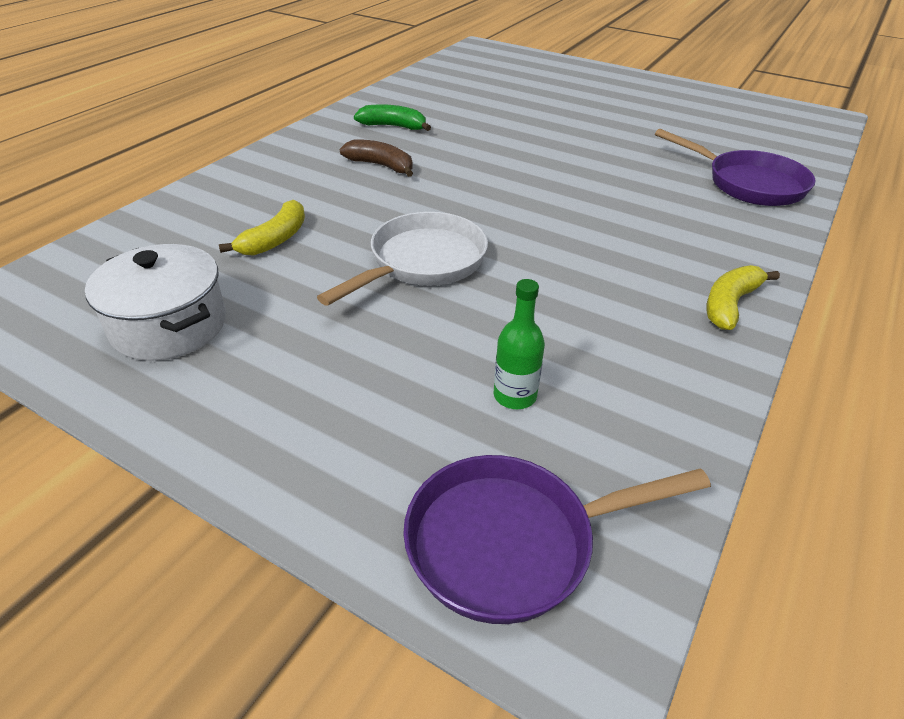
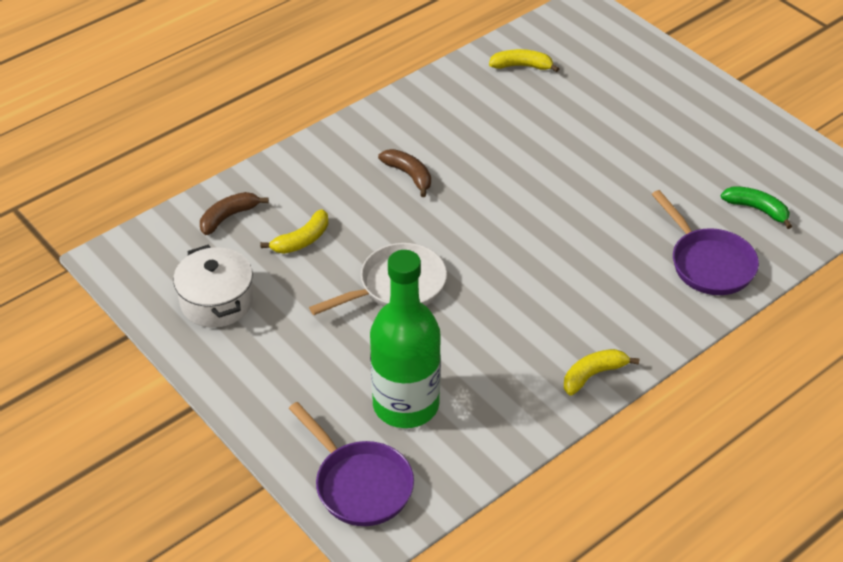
camera: 20 degrees right, 5 degrees up
green banana [354,104,431,131] -> green banana moved to [721,186,792,229]
purple pan [403,455,711,624] -> purple pan turned 135 degrees counterclockwise [289,402,414,526]
green bottle [494,279,545,409] -> green bottle [370,250,441,428], size x2.44
none -> brown banana [200,192,269,235]
none -> yellow banana [489,49,559,72]

